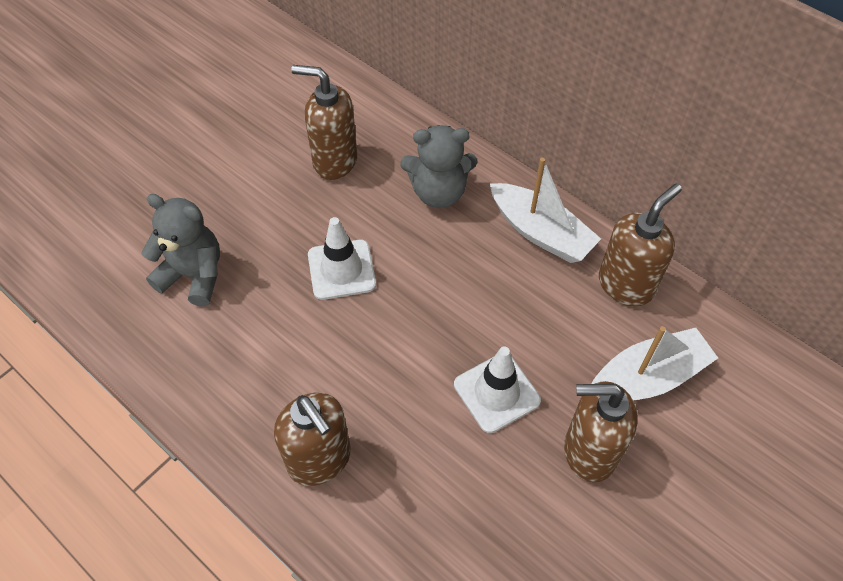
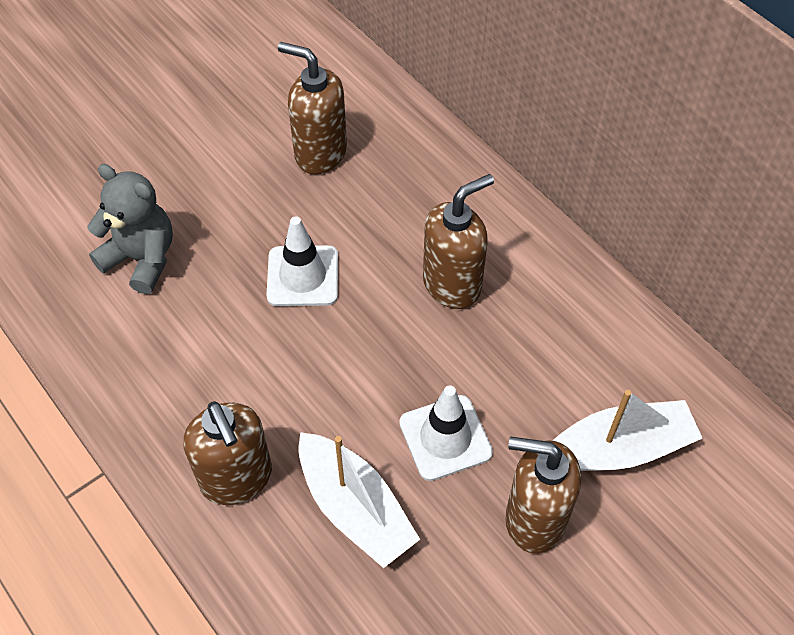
camera: 10 degrees right, 0 degrees up
grey teddy bear [401,125,477,208] -> none
white boat [490,158,601,263] -> white boat moved to [298,432,420,568]
brown soap dispenser [599,183,682,307] -> brown soap dispenser moved to [423,174,494,309]

